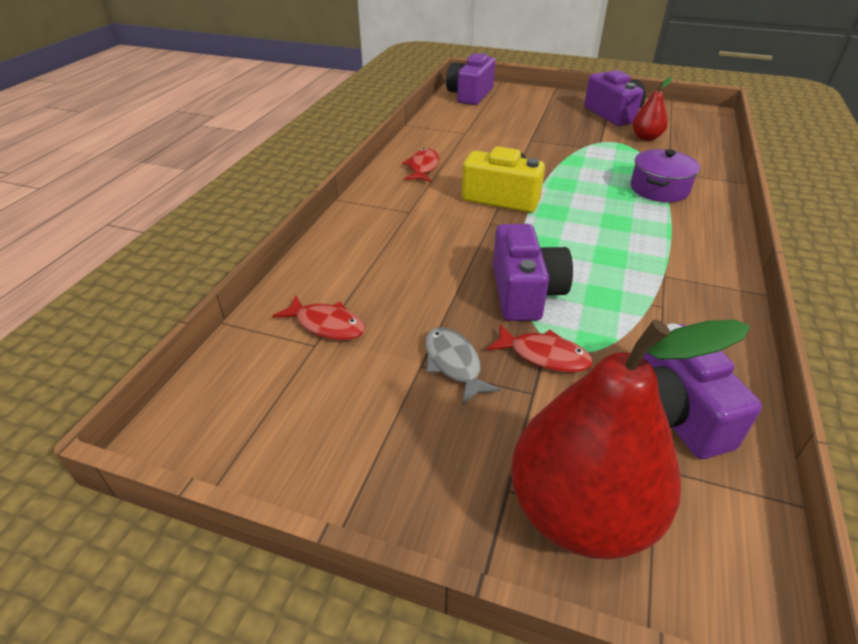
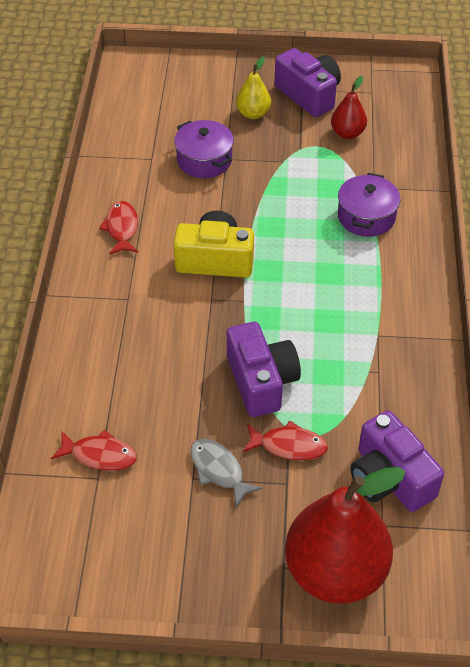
camera: 15 degrees left, 10 degrees up
purple camera [446,53,495,105] -> none
none -> purple pot [174,120,234,178]
none -> yellow pear [236,56,271,119]

